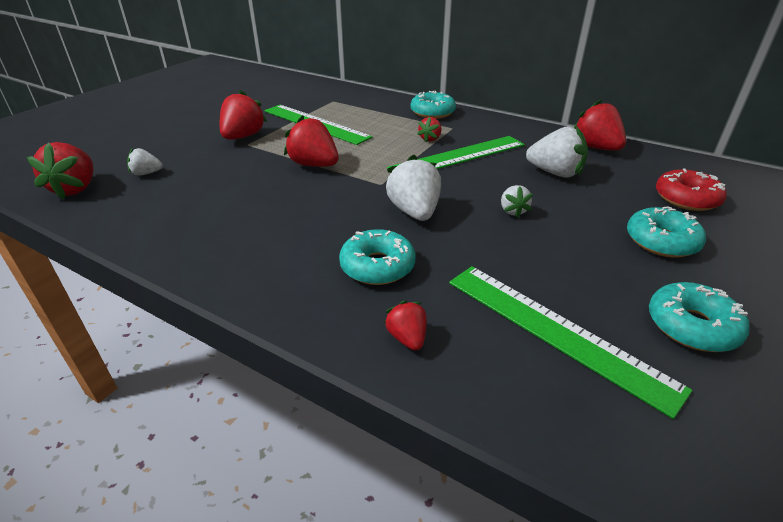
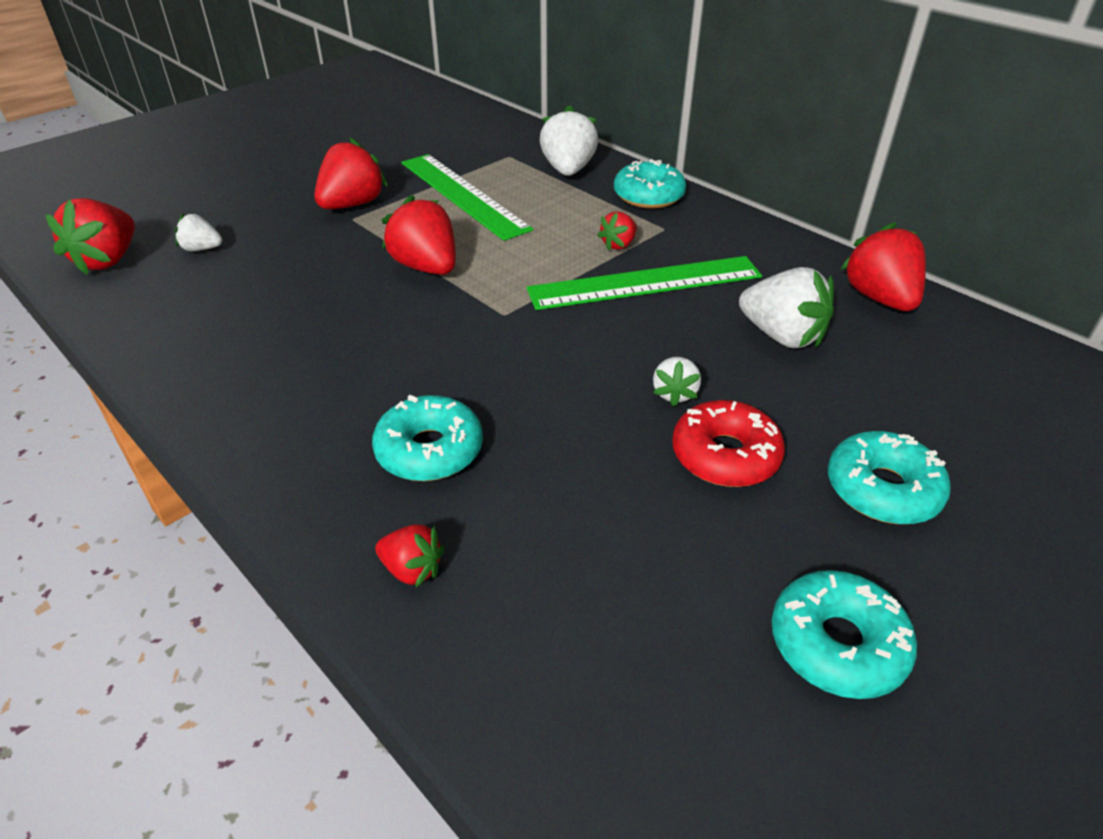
camera: 15 degrees right, 5 degrees up
red strawberry [384,301,426,351] -> red strawberry turned 120 degrees clockwise [375,524,444,588]
white strawberry [386,155,441,221] -> white strawberry moved to [540,105,598,176]
green ruler [449,266,692,419] -> none
red donut [656,168,727,211] -> red donut moved to [672,400,785,487]

